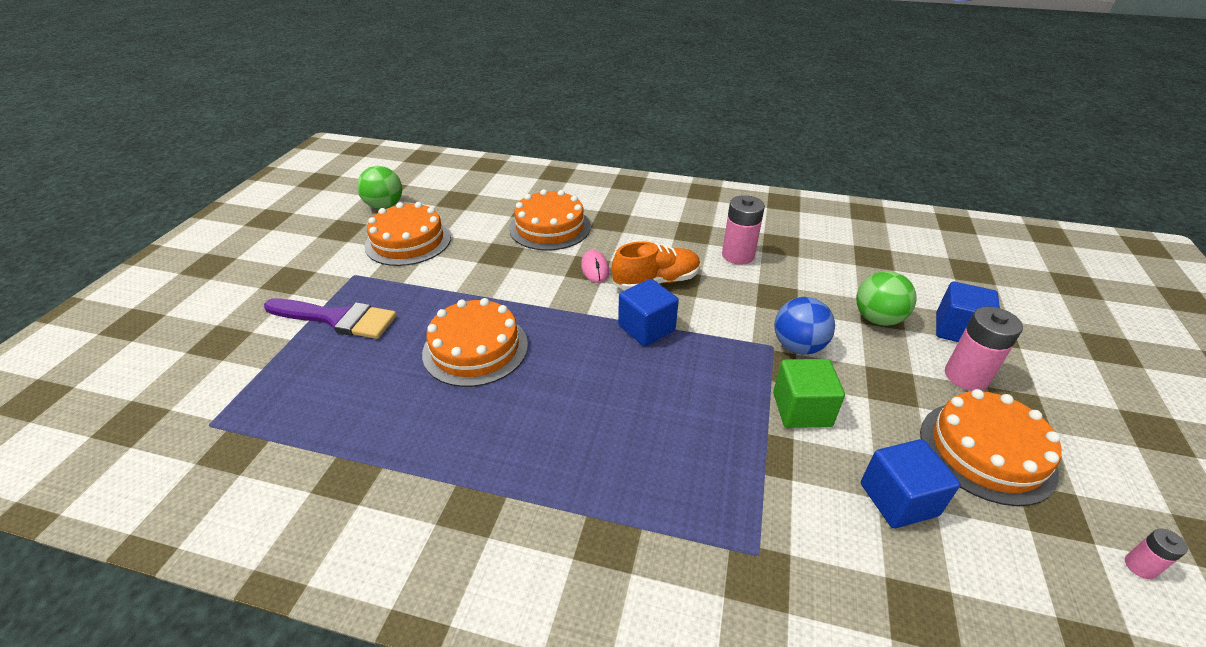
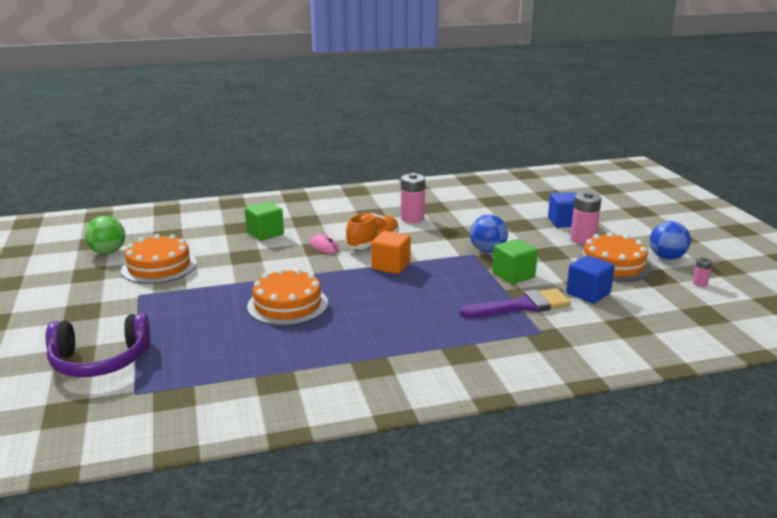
camera: 30 degrees left, 15 degrees down
purple brush [264,298,397,339] -> purple brush moved to [460,288,571,318]
orange cake [509,189,591,251] -> green cube [245,201,284,241]
blue cube [618,279,679,346] -> orange cube [371,231,411,274]
green ball [856,271,917,326] -> none
none -> purple headphones [46,313,151,377]
none -> blue ball [650,221,691,260]

